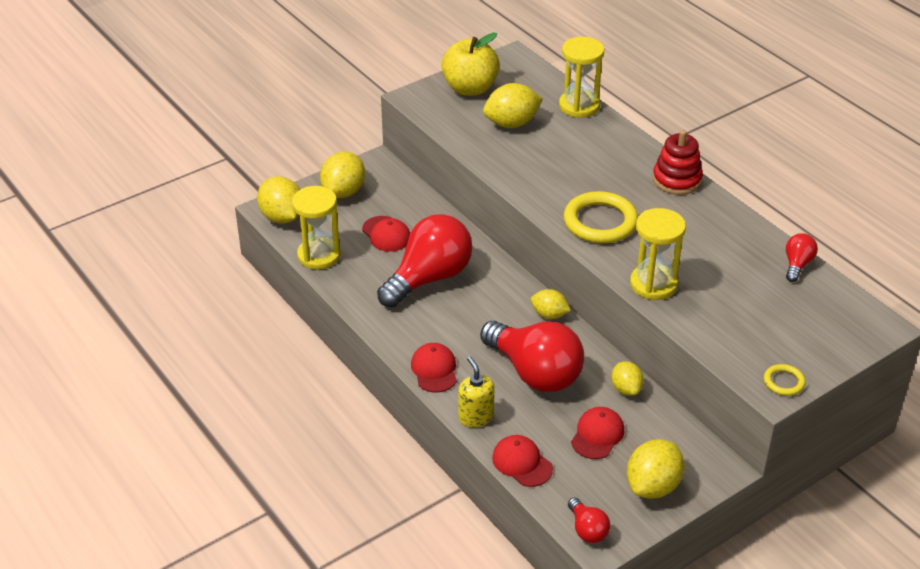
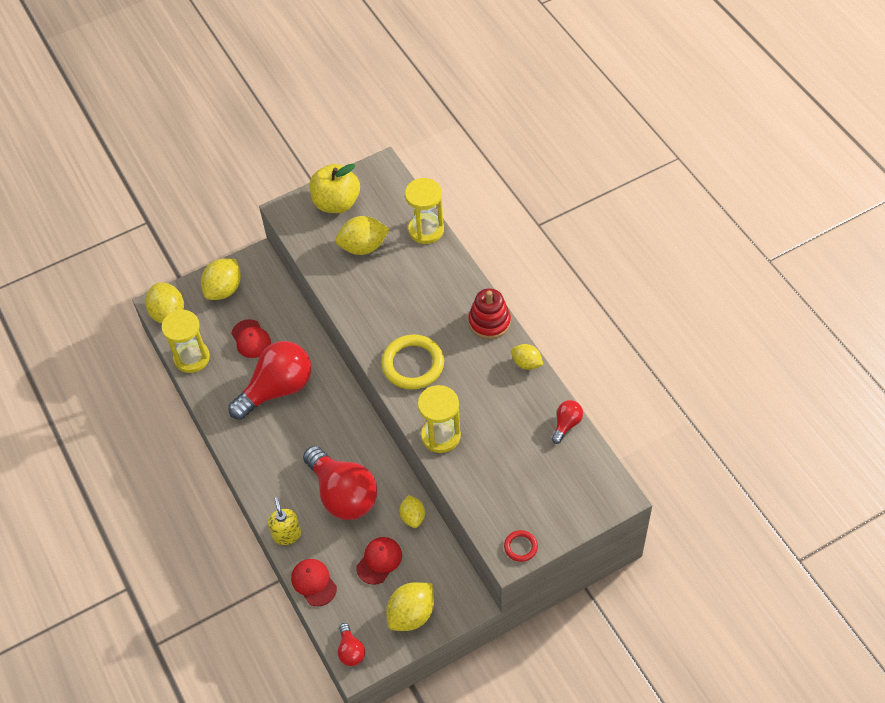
camera: 10 degrees right, 15 degrees up
red cap [411,343,457,393] -> none
yellow lemon [531,289,571,319] -> yellow lemon moved to [511,344,543,370]
yellow ring [764,364,806,396] -> red ring [504,530,538,562]

